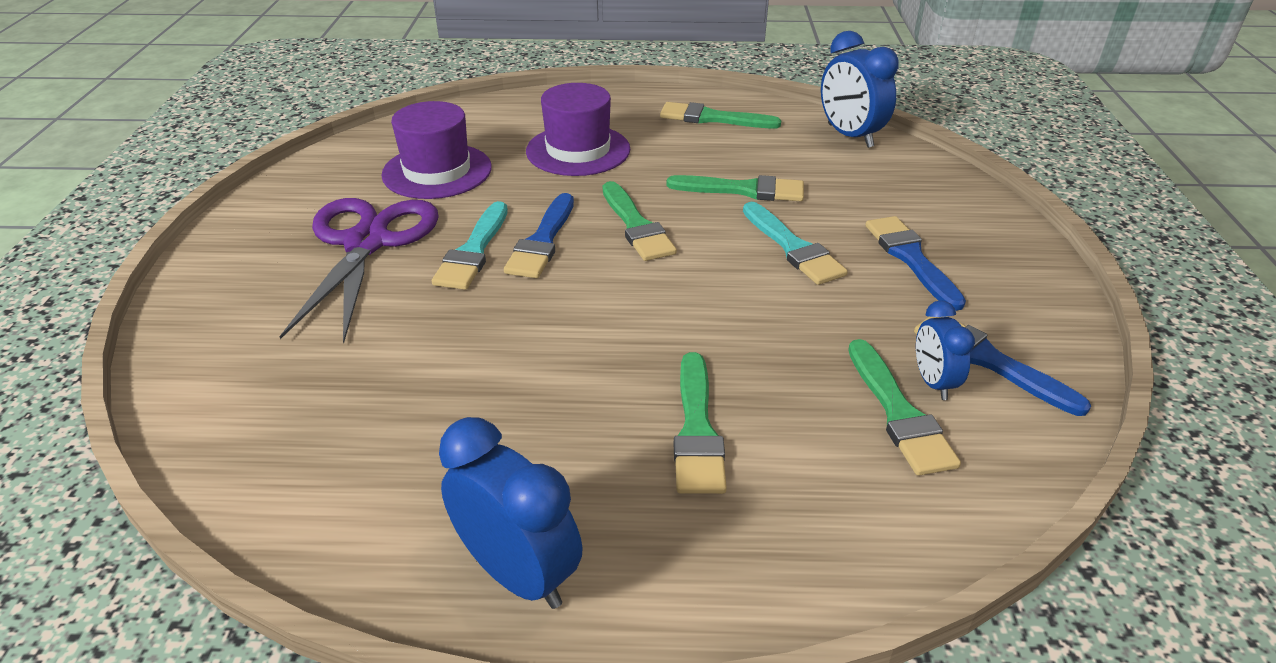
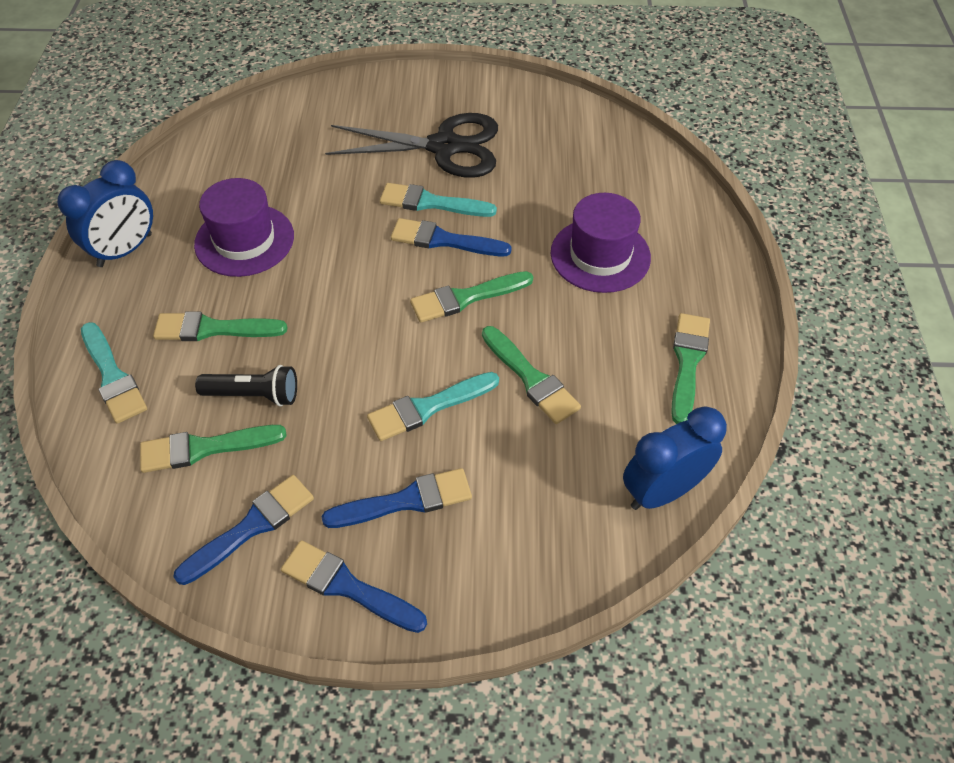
camera: 90 degrees right, 15 degrees up
purple scissors [279,198,439,343] -> black scissors [325,113,498,178]
purple hat [382,101,492,199] -> purple hat moved to [194,178,294,277]
green brush [666,175,804,201] -> green brush turned 45 degrees counterclockwise [482,326,581,424]
blue clock [916,300,975,400] -> none
none -> turquoise brush [81,322,147,424]
none -> black flashlight [195,365,297,406]
none -> blue brush [281,540,427,633]

